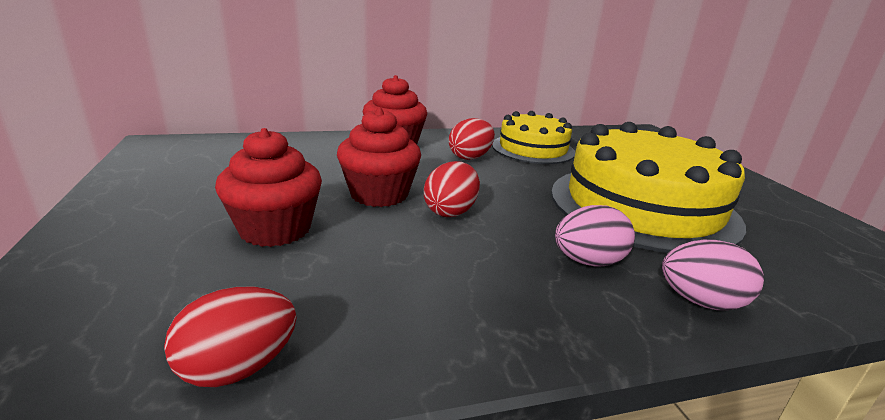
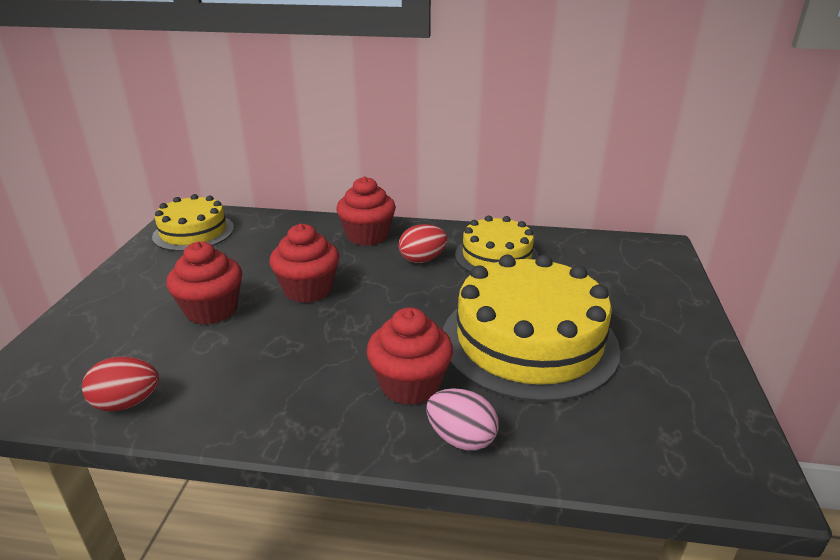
camera: 25 degrees right, 5 degrees up
red egg [424,161,480,217] -> none
pink egg [555,205,635,267] -> red cupcake [366,307,453,405]
none -> yellow cake [152,194,234,251]

